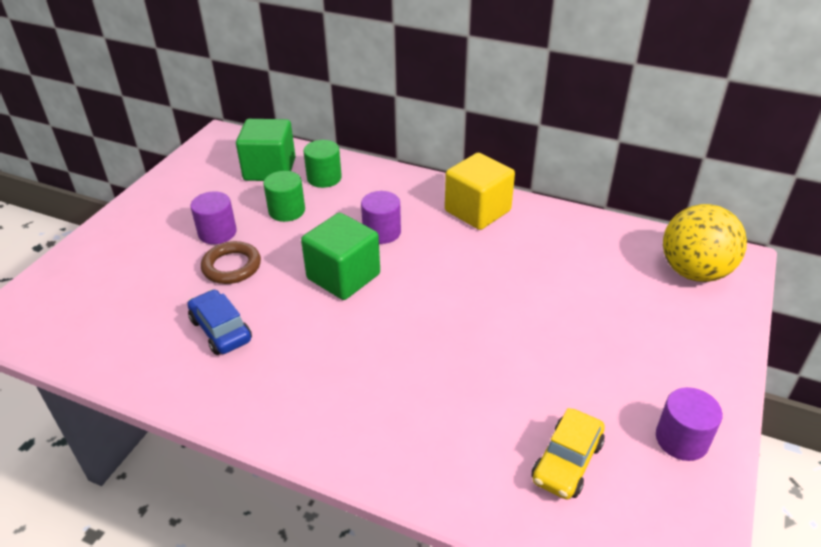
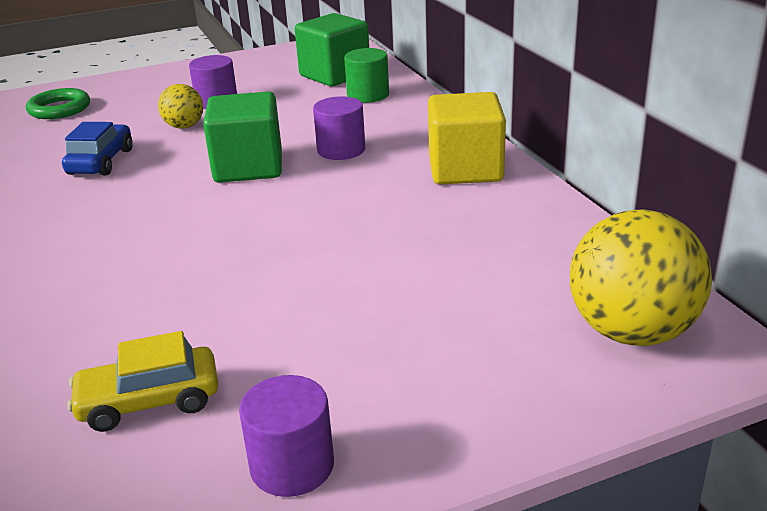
camera: 45 degrees right, 10 degrees down
brown ring [201,241,261,284] -> yellow ball [158,84,204,128]
green cylinder [263,171,305,222] -> none
none -> green ring [26,88,90,119]

